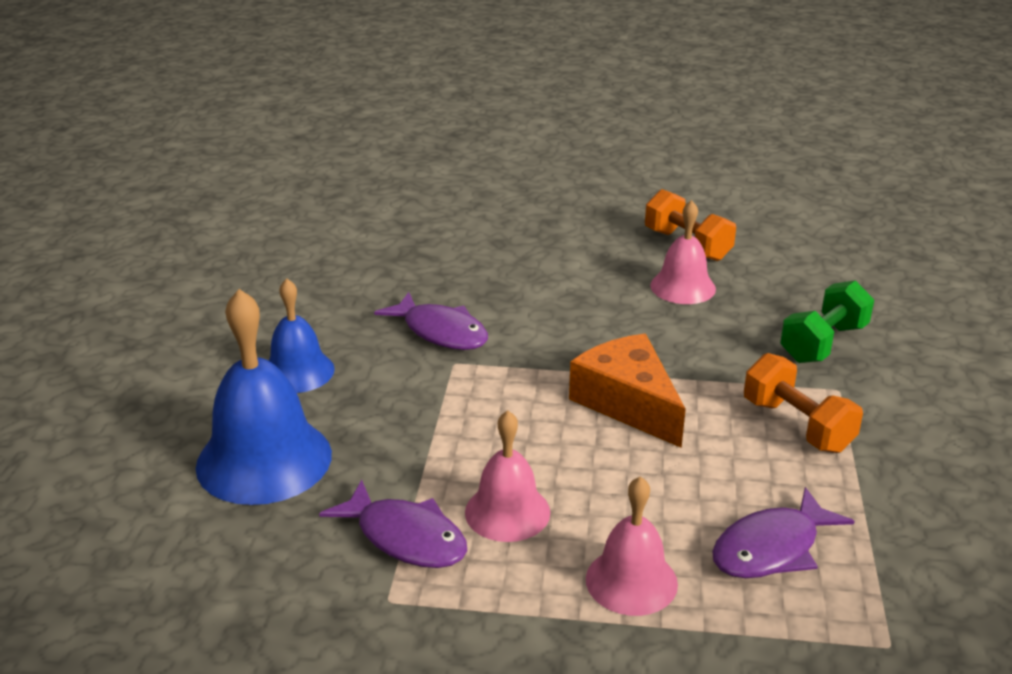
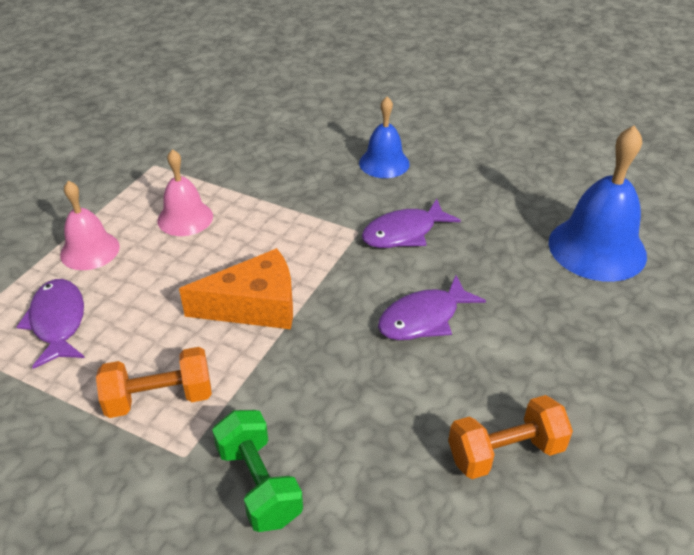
camera: 110 degrees right, 10 degrees up
blue bell [196,289,332,505] -> blue bell moved to [549,125,647,282]
purple fish [319,480,467,568] -> purple fish moved to [378,275,486,340]
pink bell [650,200,716,304] -> none

